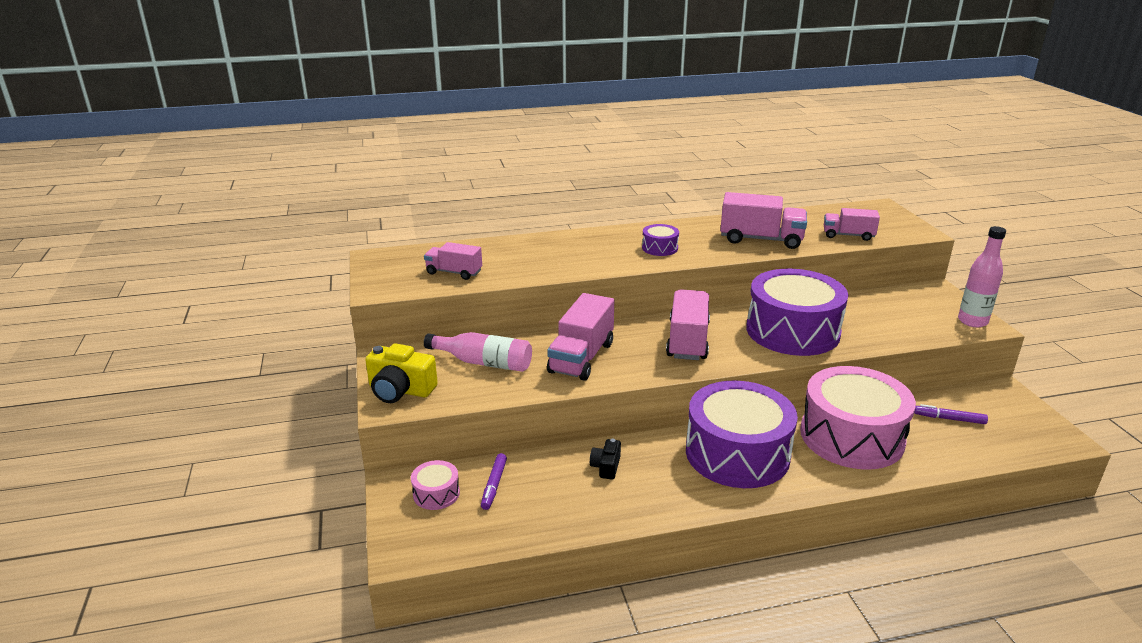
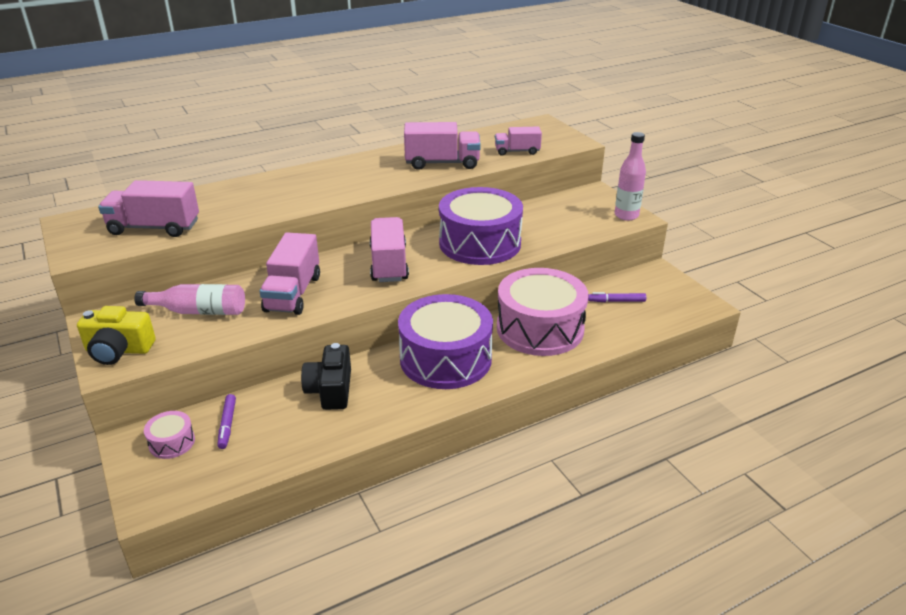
camera: 15 degrees left, 5 degrees up
pink truck [424,242,482,280] -> pink truck [98,180,199,237], size x1.62
black camera [590,438,621,480] -> black camera [301,343,351,410], size x1.78
purple drum [642,224,679,256] -> none

